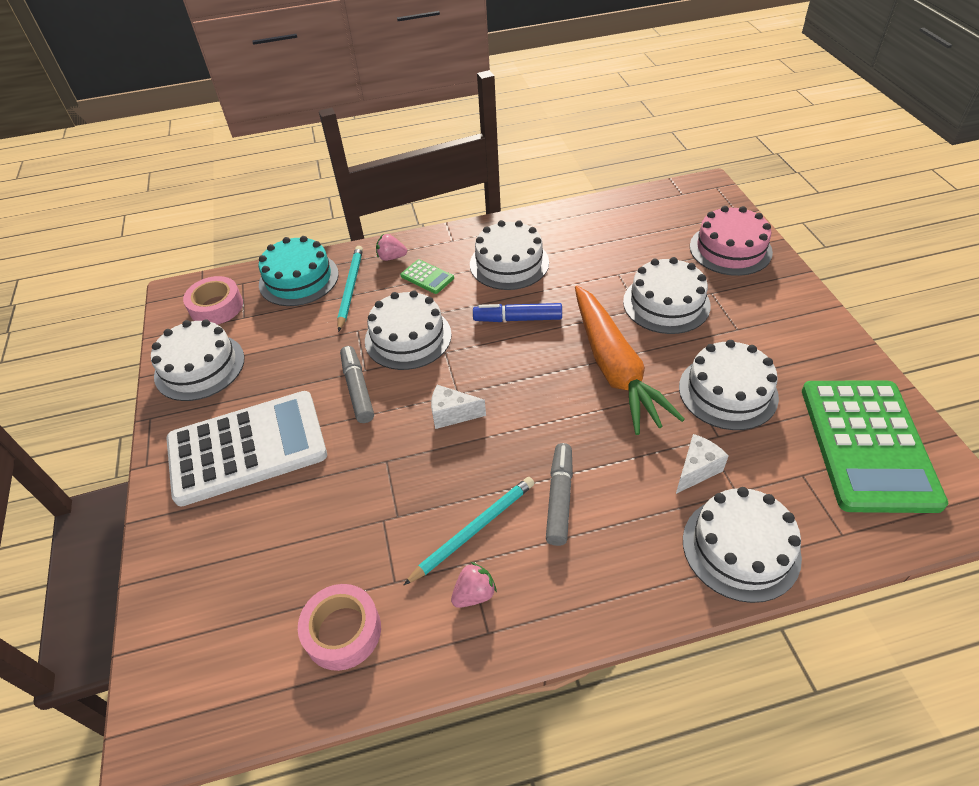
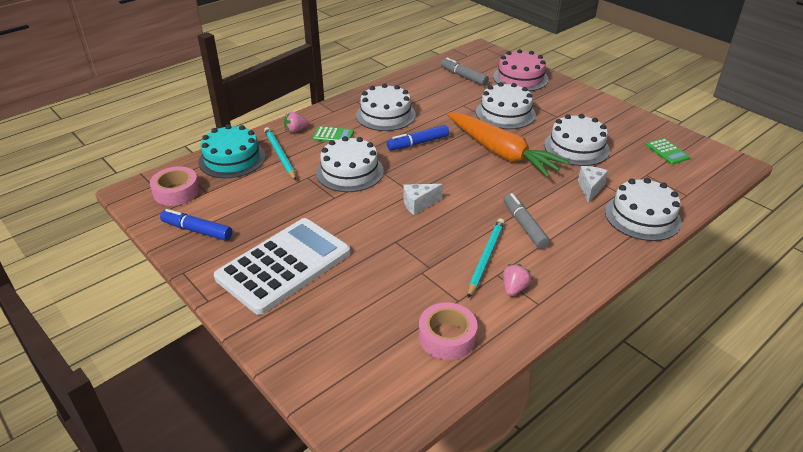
camera: 30 degrees left, 10 degrees down
white cake [151,319,245,401] -> blue marker [160,209,232,241]
grey marker [340,346,374,423] -> grey marker moved to [441,58,489,86]
green calculator [802,381,948,513] -> green calculator [646,138,690,164], size x0.40

